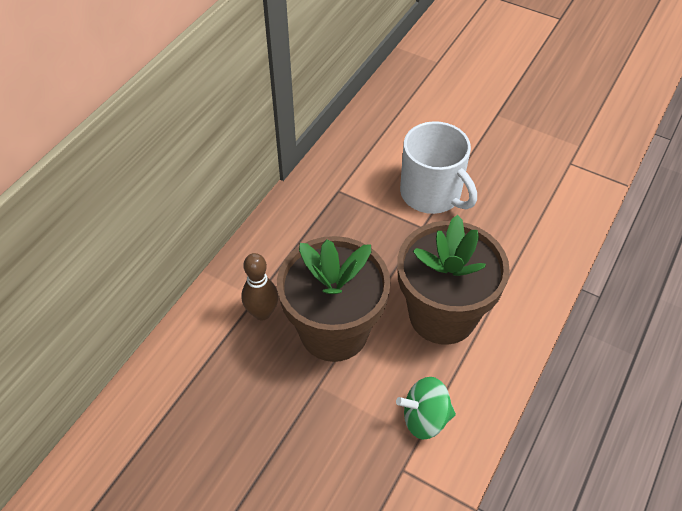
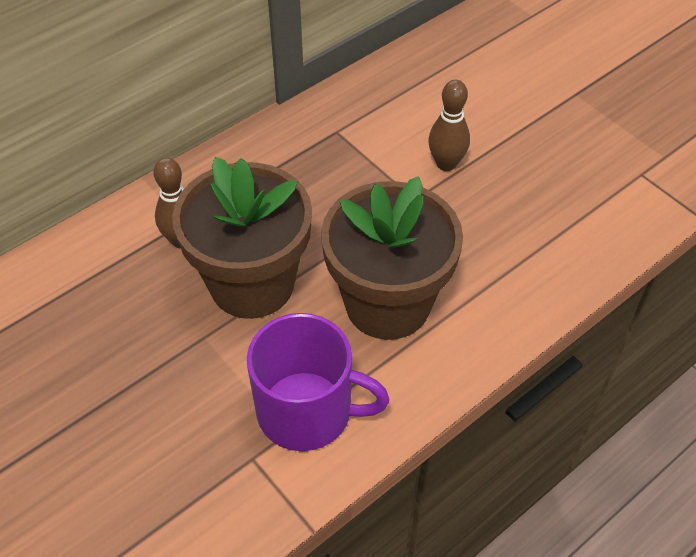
camera: 20 degrees right, 0 degrees up
green spinning top [396,377,456,440] -> purple mug [247,313,390,451]
white mug [400,121,477,214] -> brown bowling pin [428,80,470,171]

